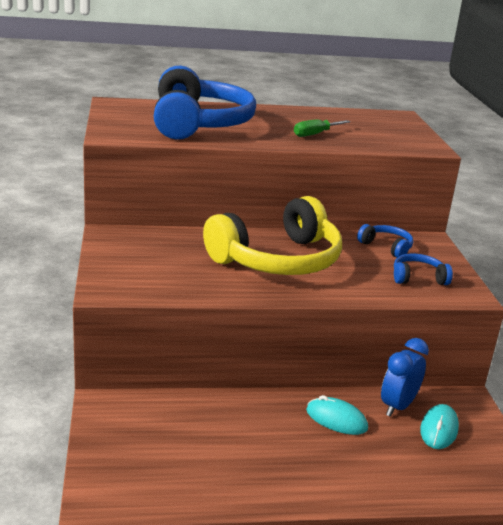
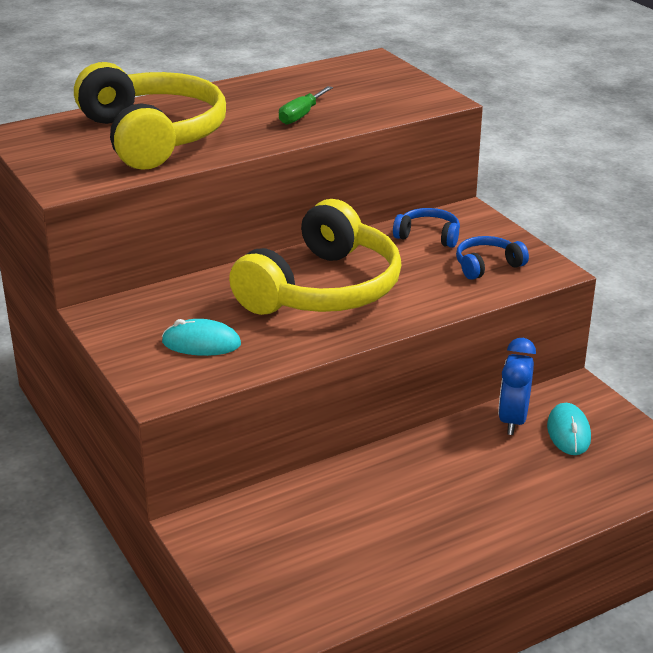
camera: 20 degrees left, 5 degrees up
blue headphones [154,66,256,140] -> yellow headphones [74,62,226,170]
turquoise mouse [306,395,368,435] -> turquoise mouse moved to [162,319,241,356]

